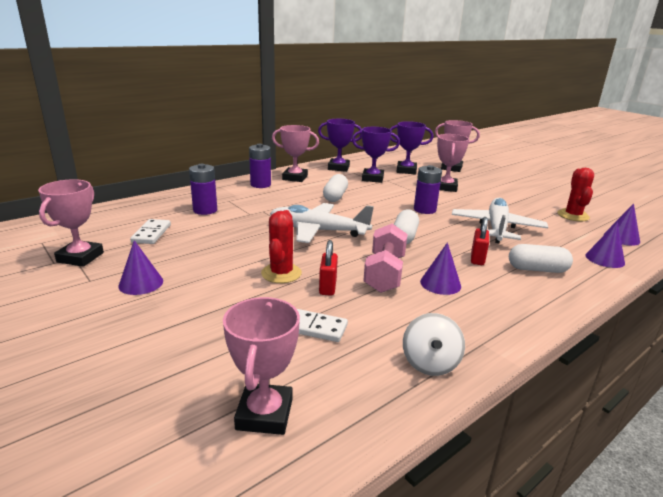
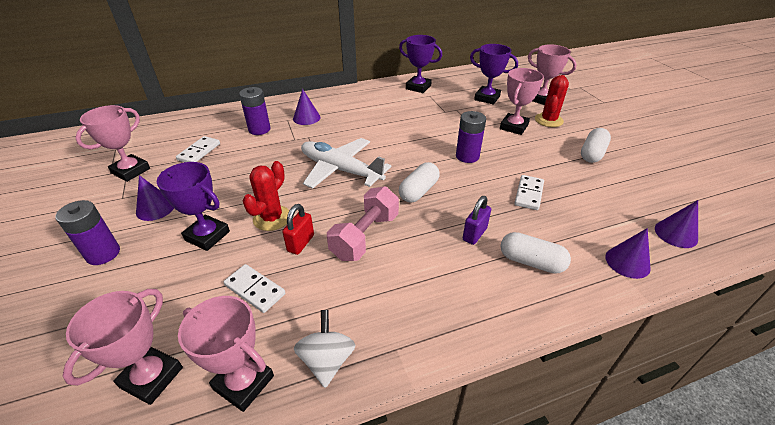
camera: 20 degrees right, 15 degrees up
purple battery [249,144,271,188] -> purple battery moved to [55,200,120,265]
pink trophy [272,125,319,182] -> pink trophy moved to [178,296,274,412]
white capsule [323,174,348,202] -> white capsule moved to [581,128,611,163]
purple trophy [352,127,400,183] -> purple trophy moved to [157,162,230,251]
white spinning top [403,313,465,376] -> white spinning top turned 150 degrees clockwise [294,310,356,388]
purple cone [420,242,461,295] -> purple cone moved to [293,89,321,125]
white plane [452,198,548,243] -> white domino [514,175,544,210]
red padlock [471,217,489,265] -> purple padlock [463,196,491,245]
red cactus [558,168,594,221] -> red cactus moved to [535,75,569,127]

